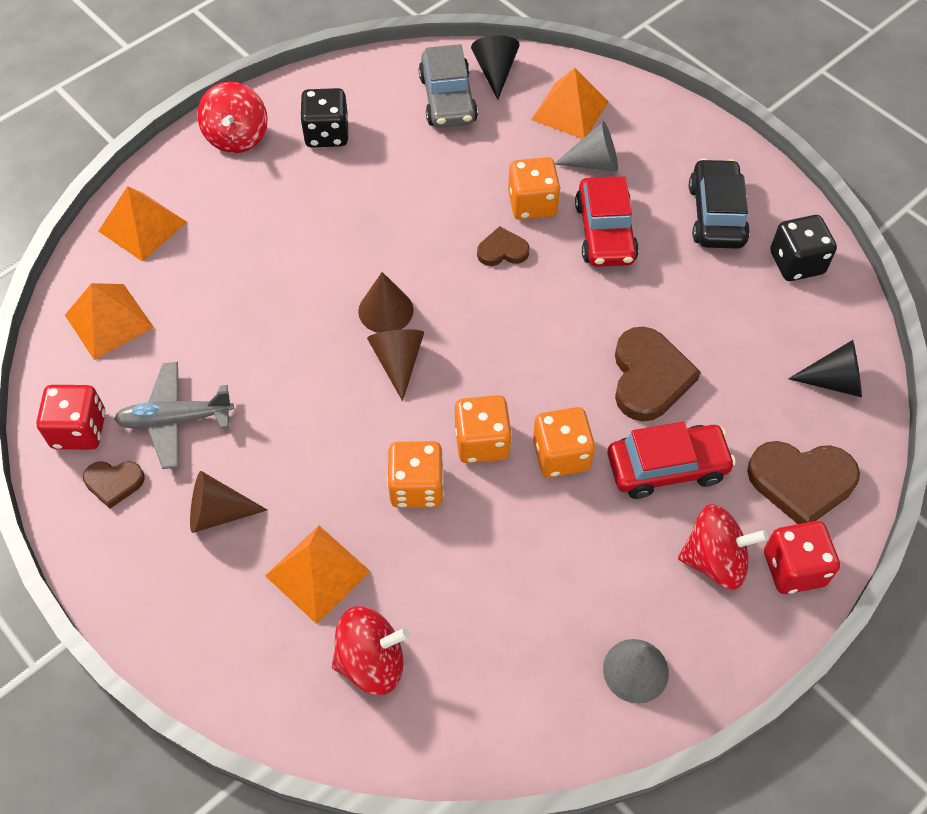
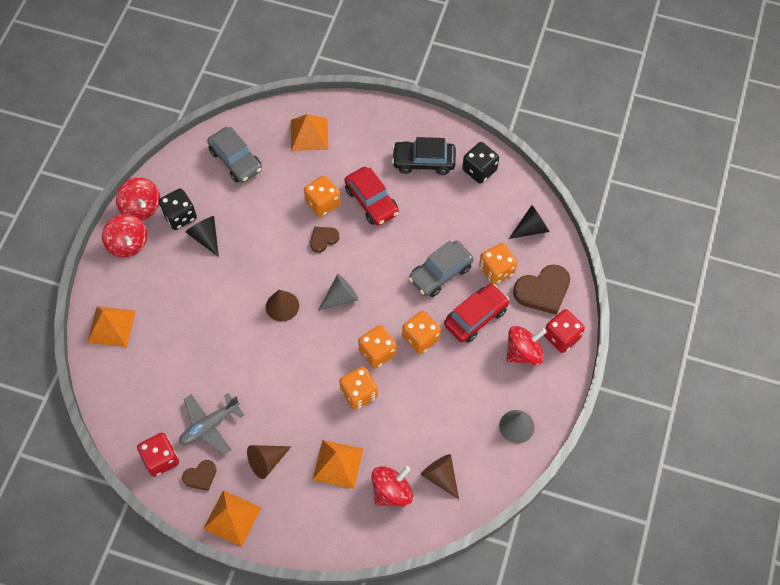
camera: 30 degrees left, 5 degrees up
orange pyramid [65,283,154,360] -> orange pyramid moved to [203,490,261,547]
brown cone [367,329,424,401] -> brown cone moved to [421,454,459,499]
black cone [471,35,520,100] -> black cone moved to [185,216,219,257]
grey cone [555,121,618,172] -> grey cone moved to [318,274,359,311]
brown heart [615,327,701,421] -> grey car [408,241,474,297]
black car [689,159,750,249] -> black car turned 60 degrees counterclockwise [392,137,456,175]
none -> red spinning top [116,178,160,220]
none -> orange dice [479,243,517,284]

